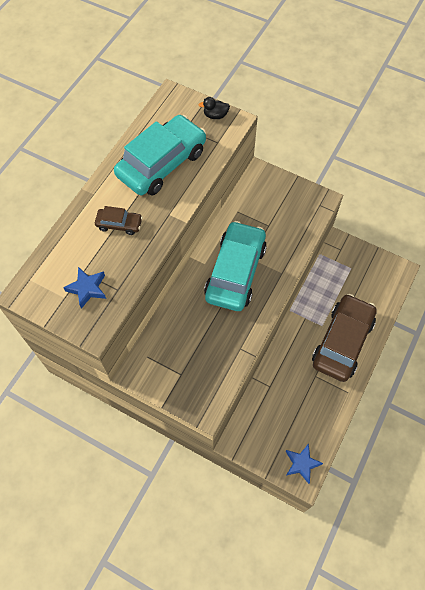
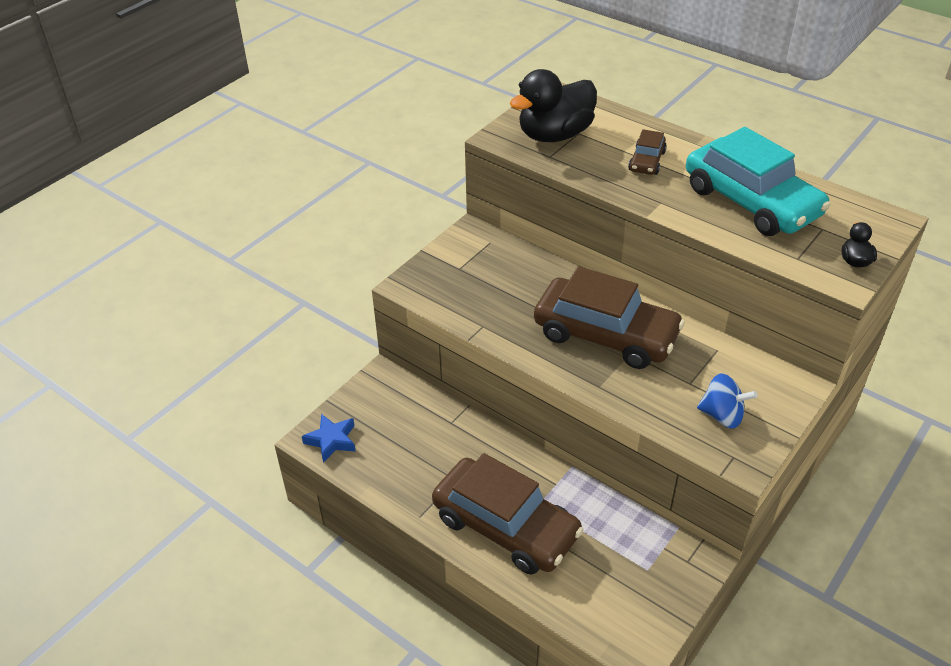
camera: 100 degrees right, 20 degrees down
blue star [63,267,106,309] -> black duck [510,69,597,142]
turquoise car [204,221,267,311] -> brown car [534,266,685,369]
none -> blue spinning top [697,374,757,429]

